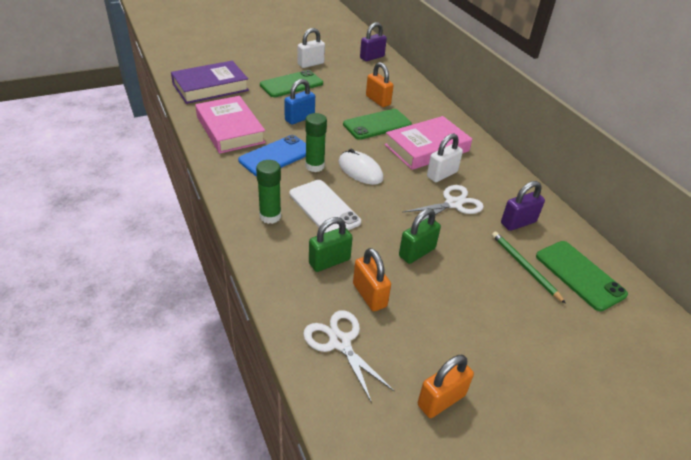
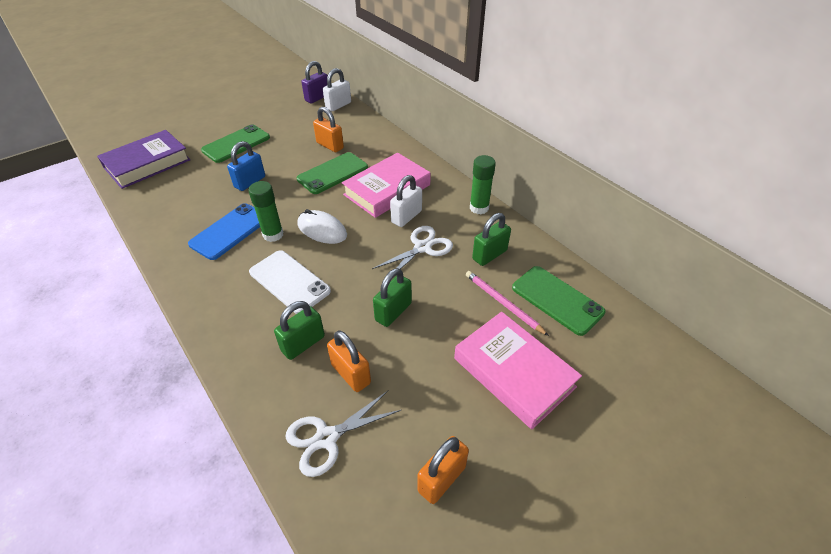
camera: 10 degrees left, 5 degrees up
pink book [195,96,266,154] -> pink book moved to [454,312,582,429]
green glue stick [256,160,281,224] -> green glue stick moved to [470,155,496,214]
white padlock [298,28,325,68] -> white padlock moved to [323,68,351,111]
white scissors [303,310,394,403] -> white scissors turned 75 degrees counterclockwise [286,390,401,477]
green pencil [492,232,566,304] -> pink pencil [466,271,549,336]
purple padlock [501,181,545,231] -> green padlock [472,213,511,266]

